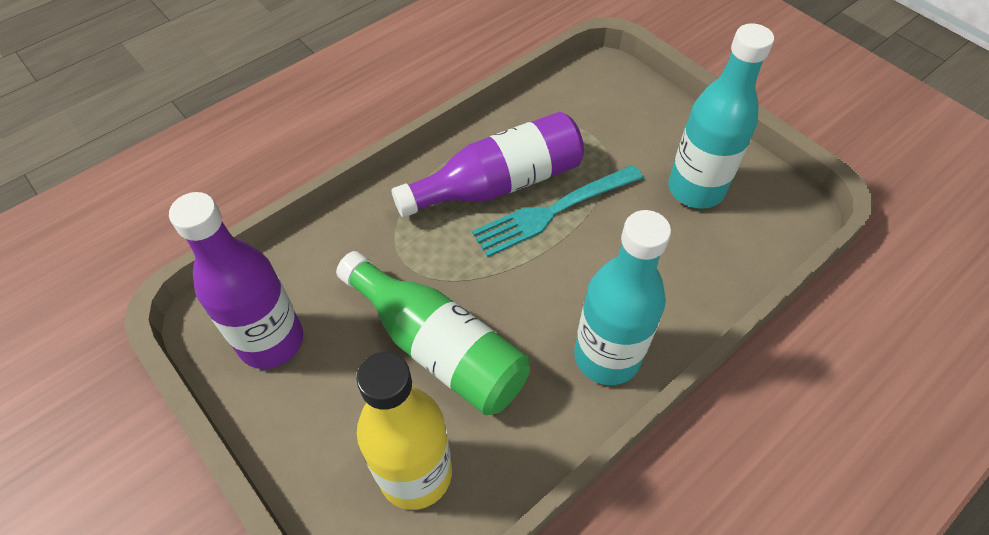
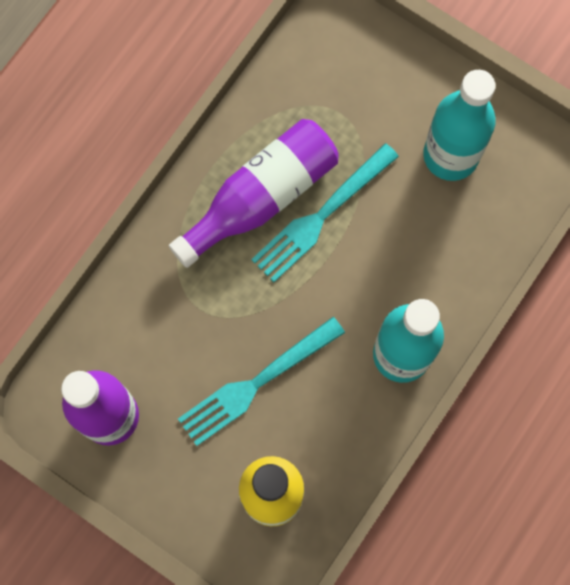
camera: 15 degrees left, 20 degrees up
green bottle [336,251,530,415] -> turquoise fork [178,317,345,446]

